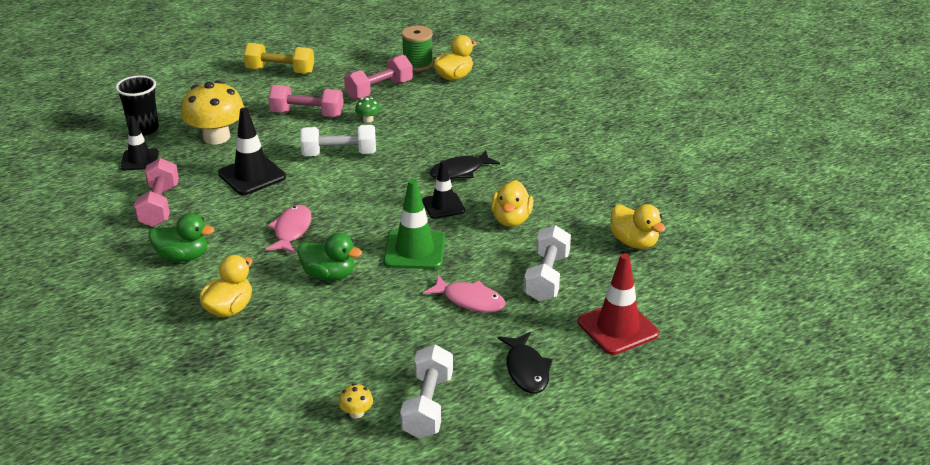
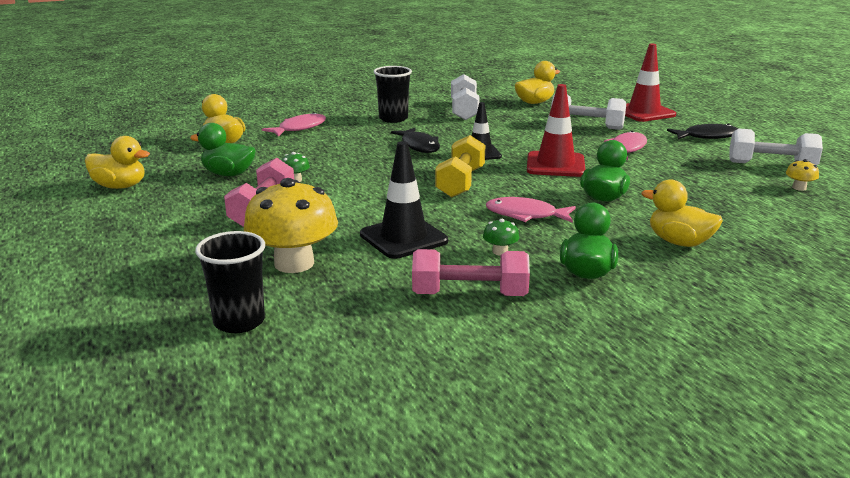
camera: 85 degrees left, 10 degrees down
black traffic cone [121,116,159,170] -> none
yellow dumbbell [243,43,314,74] -> yellow dumbbell moved to [435,135,485,198]
white dumbbell [300,125,376,156] -> white dumbbell moved to [451,74,480,120]
pink dumbbell [344,55,413,100] -> green duck [190,123,256,176]
green traffic cone [384,179,445,269] -> red traffic cone [527,84,585,177]
green spool [402,26,433,71] -> none
yellow duck [491,180,533,227] -> yellow duck moved to [85,136,150,189]
none -> pink fish [262,112,326,137]
none -> black cup [373,66,412,123]
none -> green mushroom [483,219,520,256]

